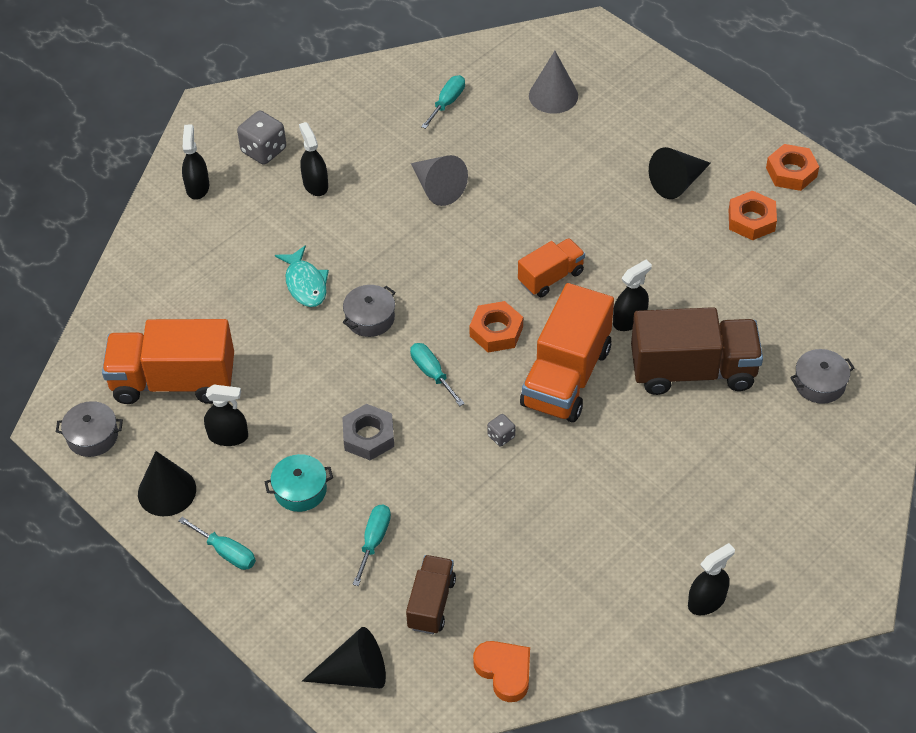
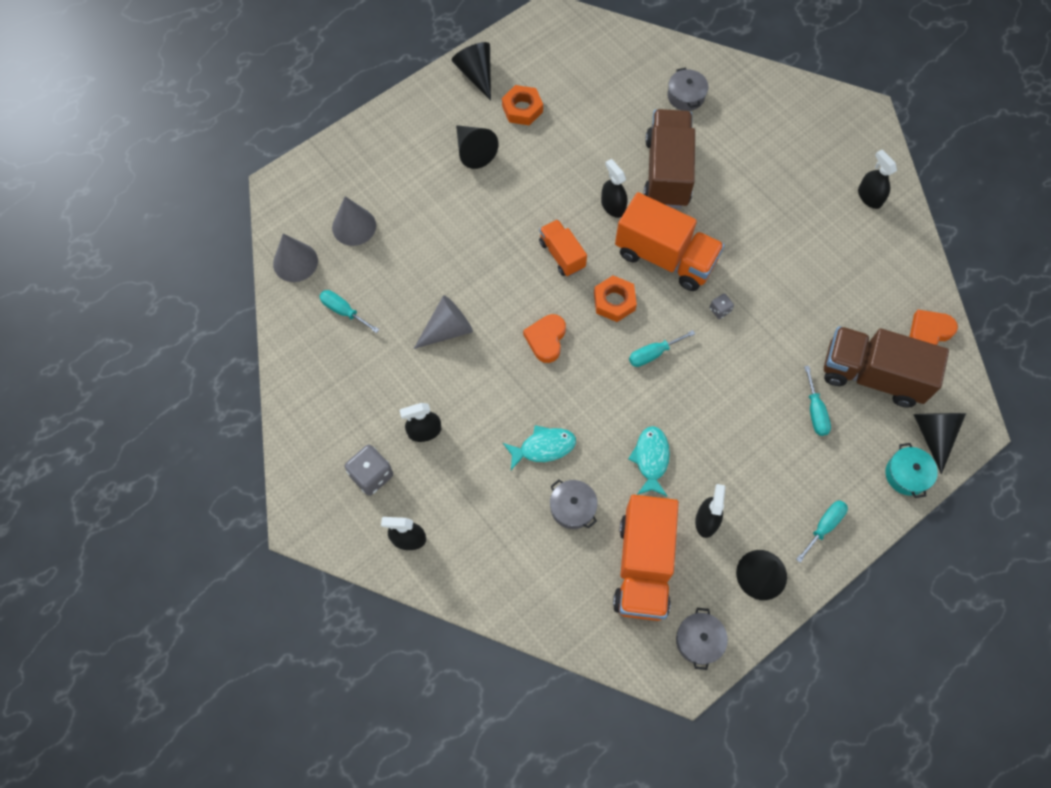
camera: 85 degrees left, 15 degrees up
turquoise pot [265,454,333,512] -> turquoise pot moved to [885,443,938,498]
grey nut [342,404,394,461] -> none
grey pot [343,285,395,337] -> grey pot moved to [550,479,598,529]
turquoise screwdriver [353,504,391,586] -> turquoise screwdriver turned 120 degrees counterclockwise [804,366,831,436]
brown truck [406,555,456,634] -> brown truck [824,326,949,408], size x1.80
orange nut [766,144,819,191] -> black cone [451,42,491,101]
none -> grey cone [273,233,318,282]
none -> orange heart [523,314,566,363]
none -> turquoise fish [628,426,670,496]

